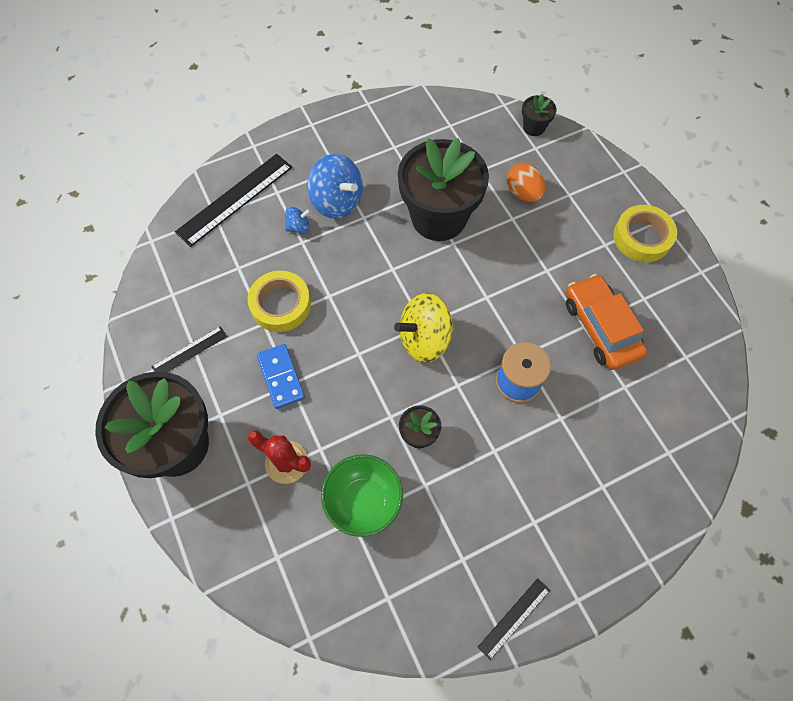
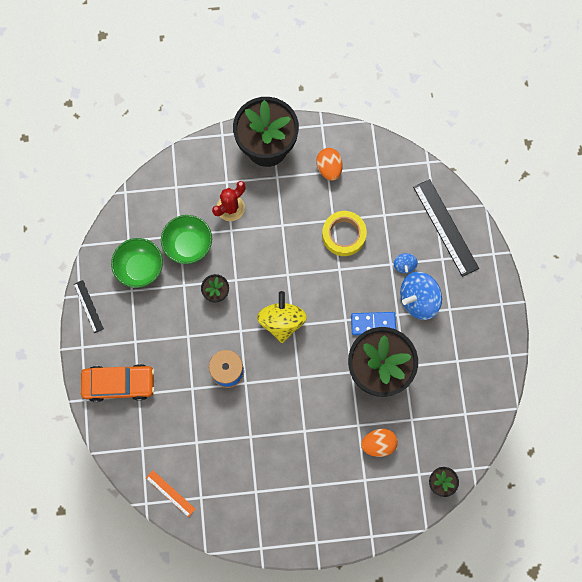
camera: 110 degrees right, 10 degrees up
black ruler [151,326,227,372] -> orange egg [316,148,343,181]
blue domino [257,344,305,409] -> blue domino moved to [351,312,396,335]
orange car [566,274,648,370] -> orange car moved to [81,364,155,402]
yellow tape [613,205,677,262] -> none
none -> green bowl [111,238,163,288]
none -> orange ruler [146,470,195,517]

